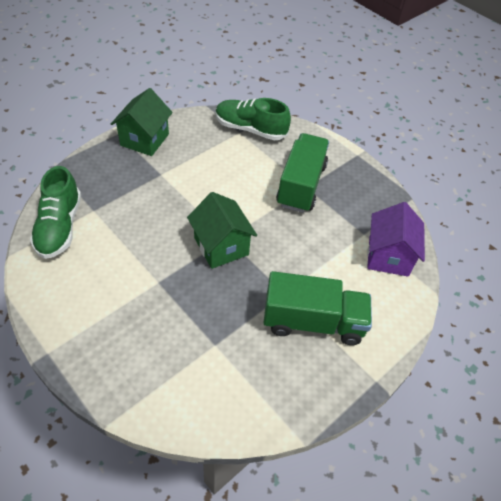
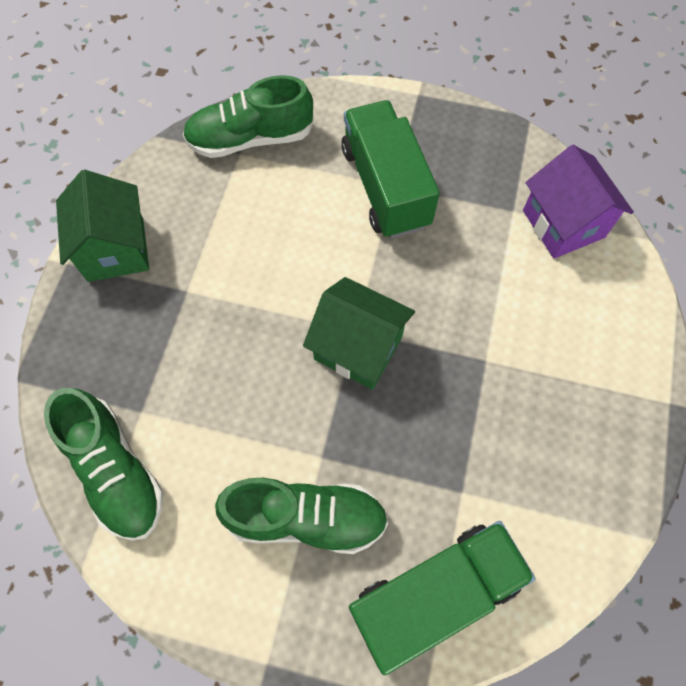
camera: 30 degrees left, 15 degrees up
green truck [263,271,372,345] -> green truck moved to [349,521,535,675]
none -> green shoe [215,478,388,554]

